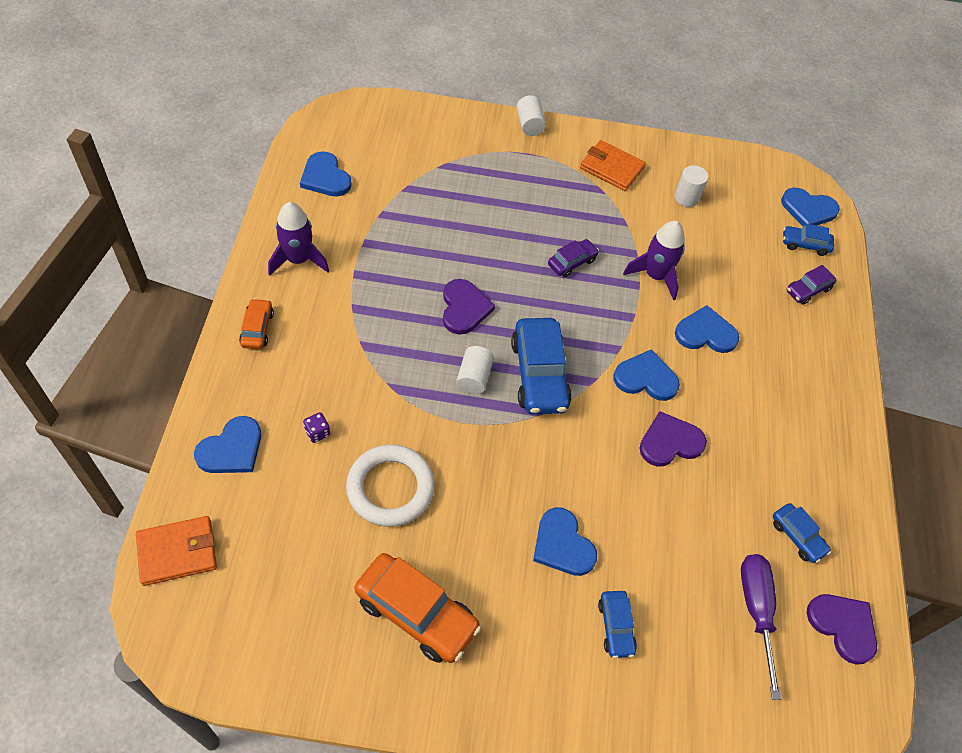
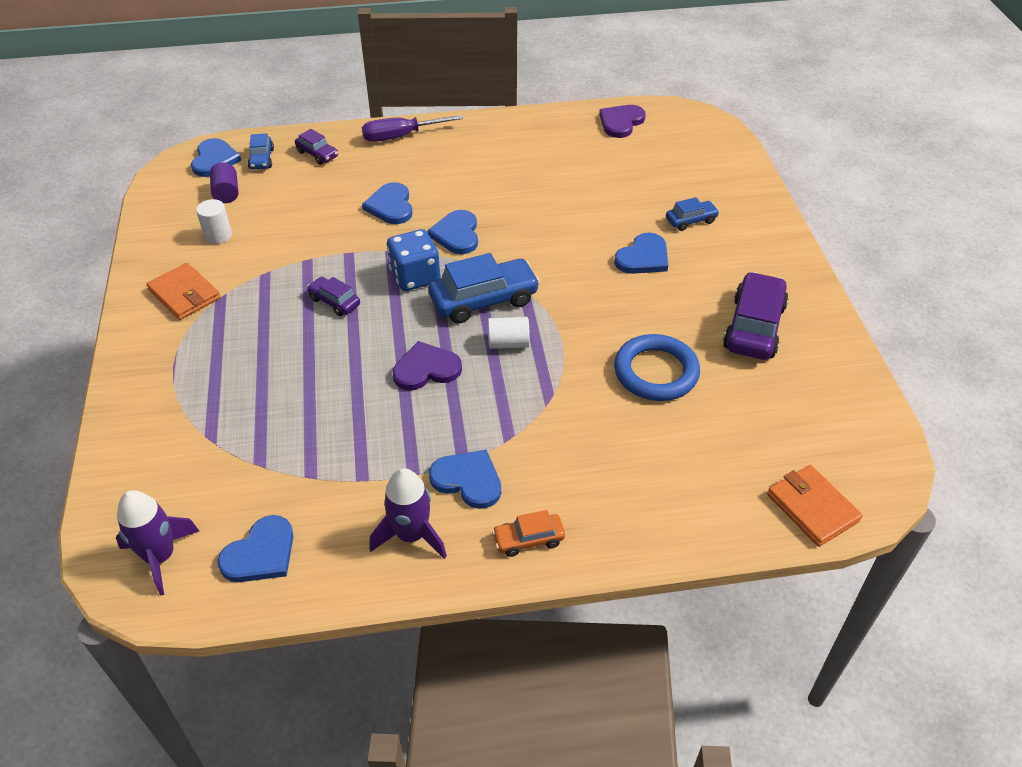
camera: 100 degrees left, 10 degrees down
blue heart [194,416,261,473] -> blue heart moved to [429,450,501,509]
purple dice [303,412,330,443] -> none
white ring [346,444,435,527] -> blue ring [614,334,700,401]
orange car [354,553,481,663] -> purple car [723,272,788,360]
white cylinder [516,95,546,136] -> none
orange wallet [580,140,646,191] -> orange wallet turned 60 degrees counterclockwise [147,263,221,320]
purple rocket [623,221,685,301] -> purple rocket moved to [116,490,199,596]
purple heart [640,411,707,467] -> none
purple screwdriver [741,554,782,700] -> purple screwdriver moved to [362,115,463,142]
blue car [773,503,831,563] -> none
none -> purple cylinder [210,162,238,203]
none -> blue dice [387,229,440,291]

